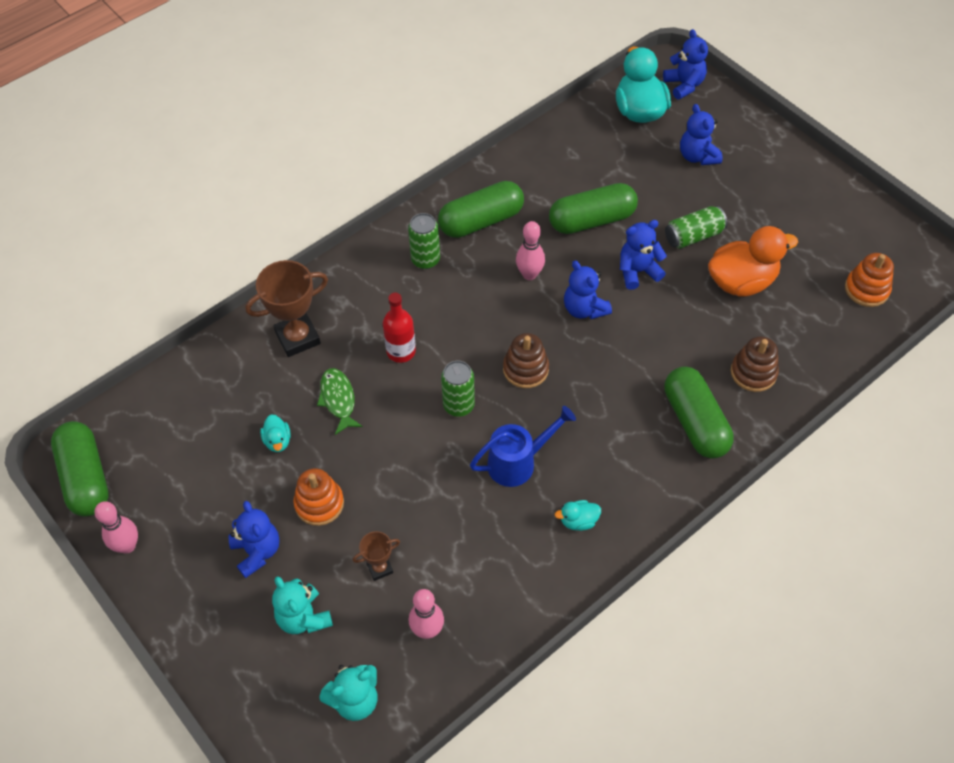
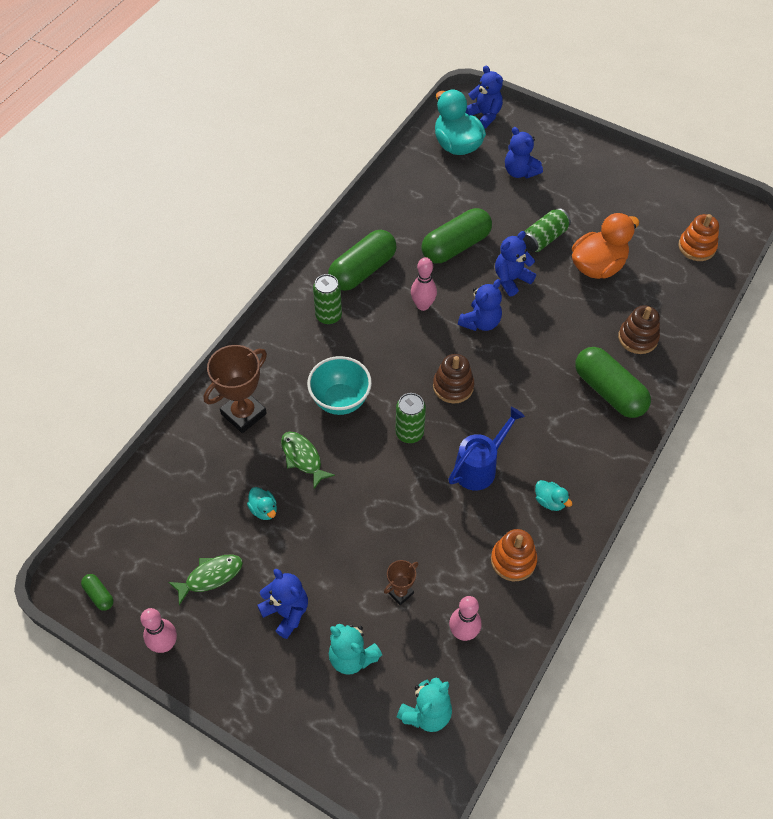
camera: 20 degrees left, 0 degrees up
green capsule [51,421,109,517] -> green capsule [81,574,114,611], size x0.43
orange stacking toy [293,468,344,526] -> orange stacking toy moved to [491,529,537,581]
red bottle [383,293,416,363] -> turquoise bowl [307,356,372,415]
turquoise duck [555,500,601,531] -> turquoise duck turned 105 degrees counterclockwise [535,480,572,511]
blue teddy bear [564,260,612,319] -> blue teddy bear turned 90 degrees counterclockwise [458,279,502,331]
none -> green fish [168,555,243,605]

